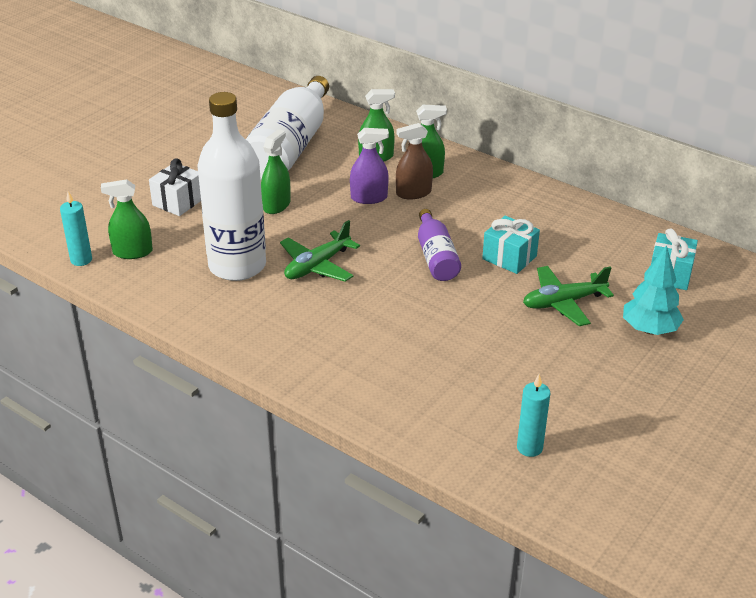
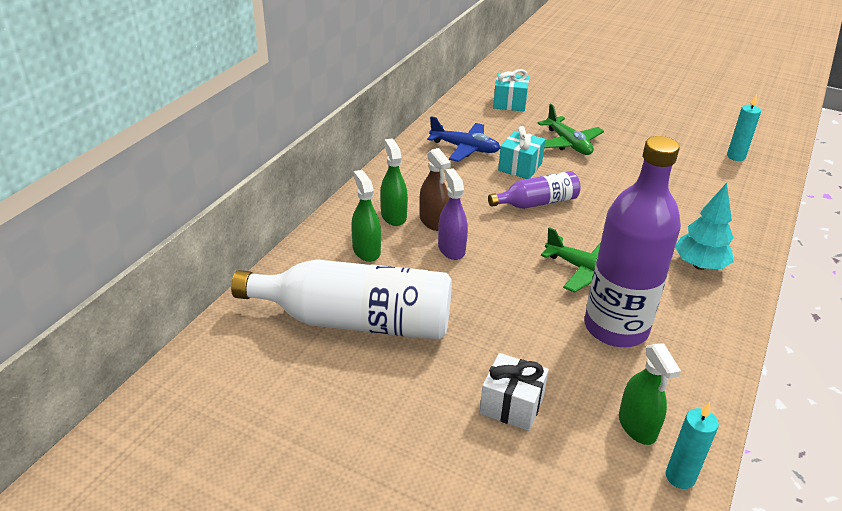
camera: 100 degrees left, 0 degrees up
white bottle [197,92,266,281] -> purple bottle [584,136,681,347]
green spray bottle [261,129,291,214] -> none
turquoise tree [623,245,684,335] -> turquoise tree moved to [675,183,734,270]
none -> blue plane [427,116,500,162]

